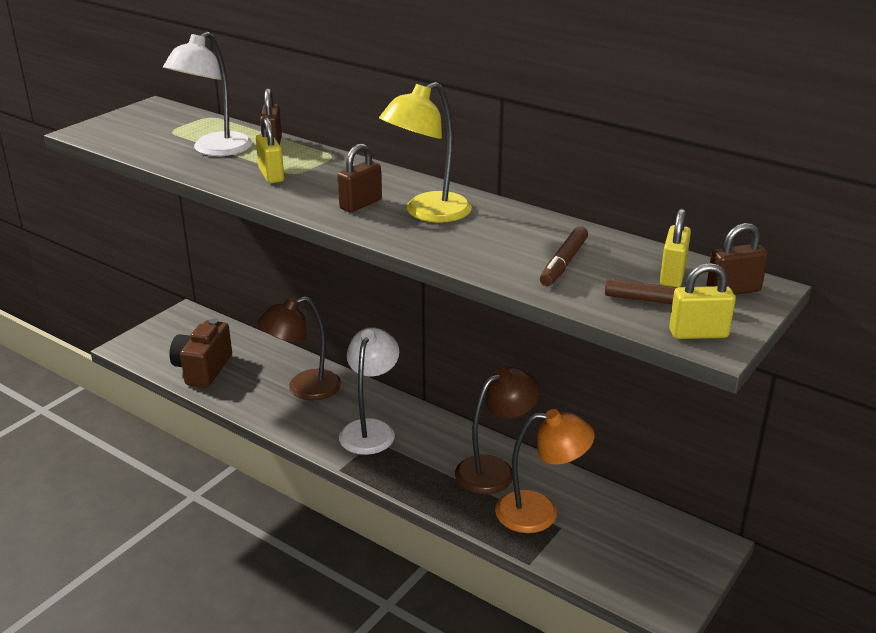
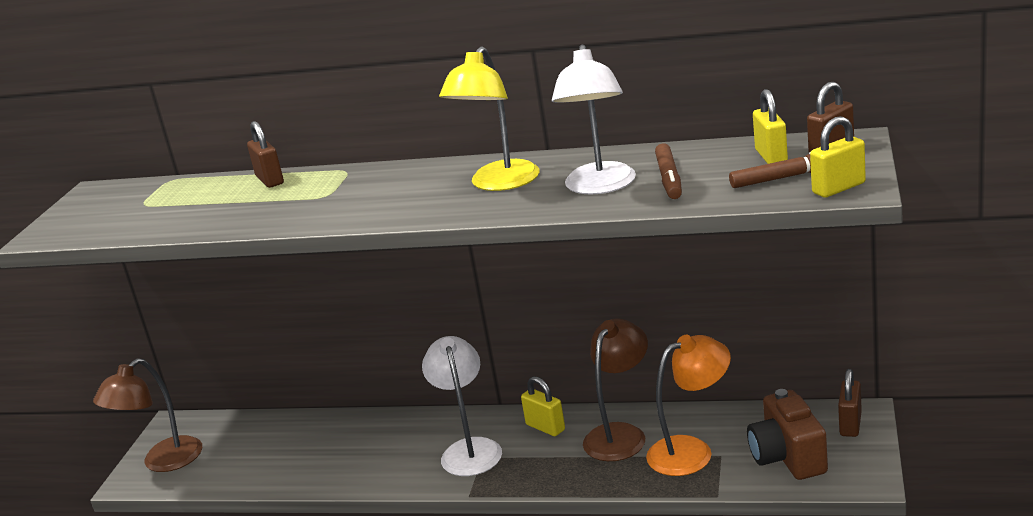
camera: 20 degrees left, 5 degrees down
white lamp [163,32,252,156] -> white lamp moved to [552,45,636,195]
brown camera [169,318,232,388] -> brown camera moved to [747,389,828,480]
yellow padlock [256,117,284,183] -> yellow padlock moved to [521,376,565,436]
brown lamp [257,296,341,400] -> brown lamp moved to [93,358,202,472]
brown padlock [338,144,382,212] -> brown padlock moved to [838,369,862,437]

